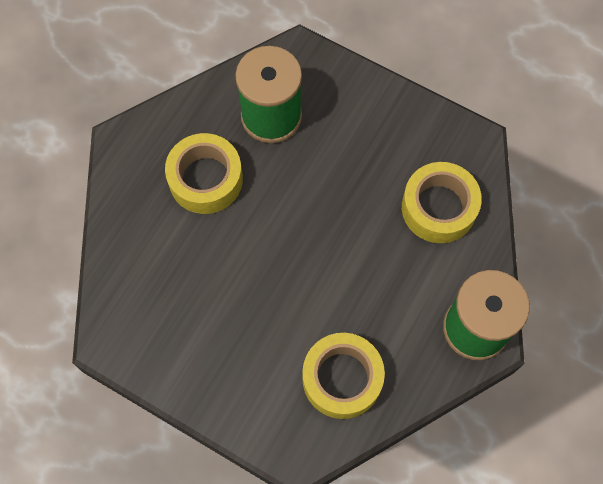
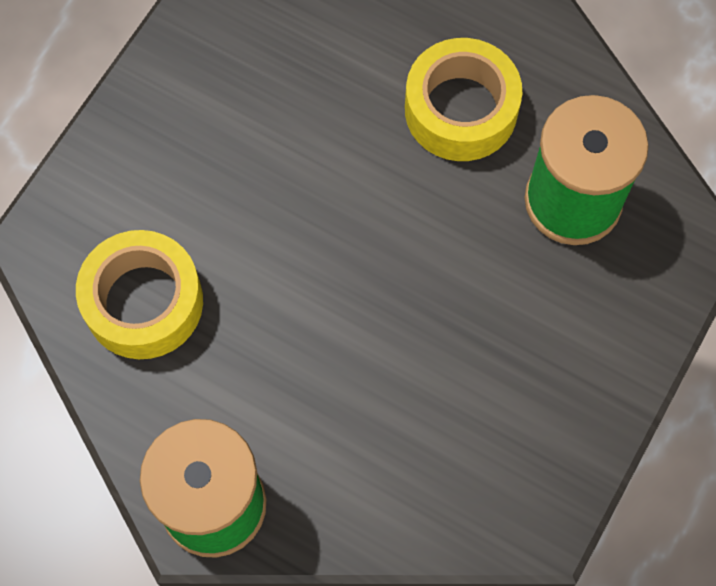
camera: 90 degrees right, 0 degrees up
yellow tape [402,162,482,243] -> none

